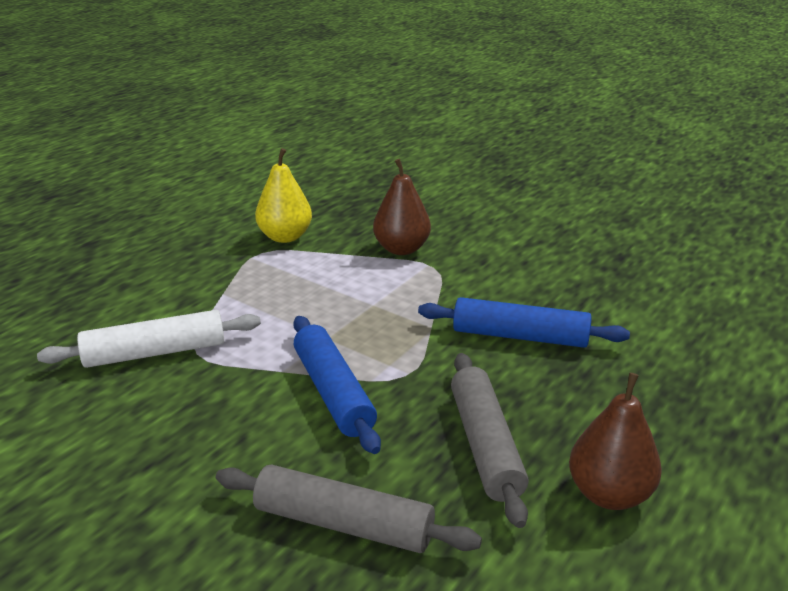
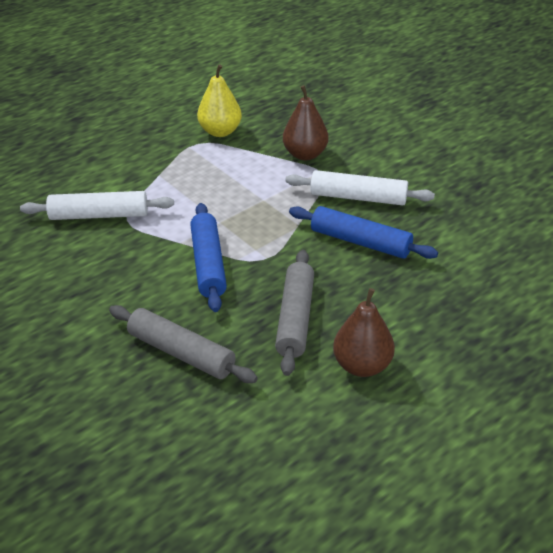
camera: 15 degrees right, 10 degrees up
none -> white rolling pin [285,170,435,205]

